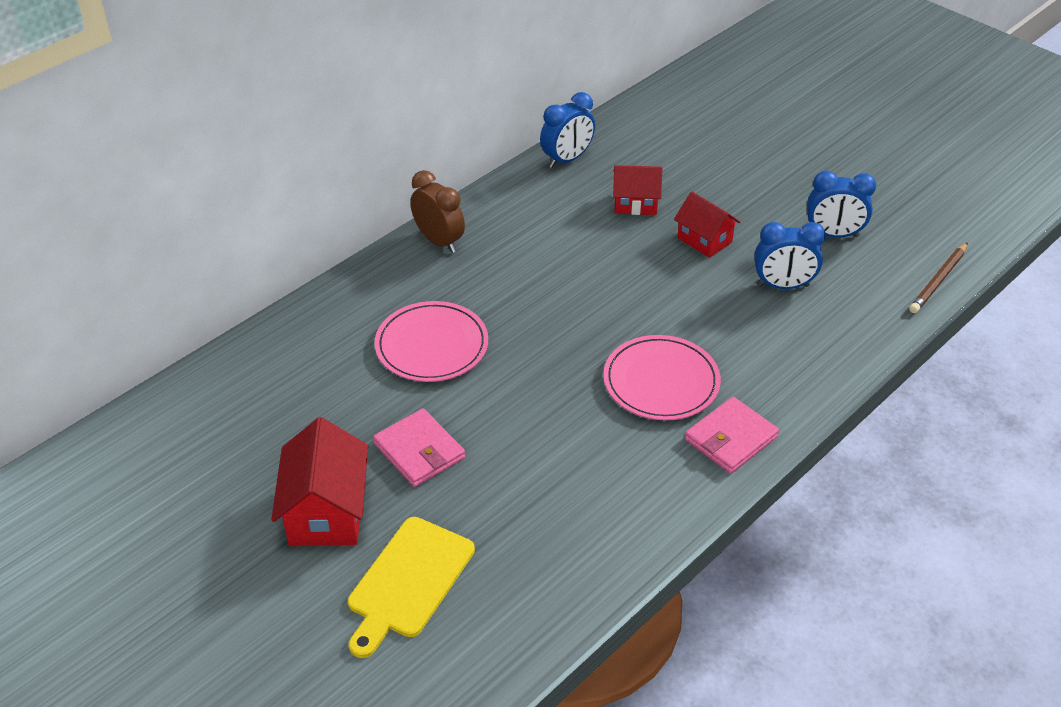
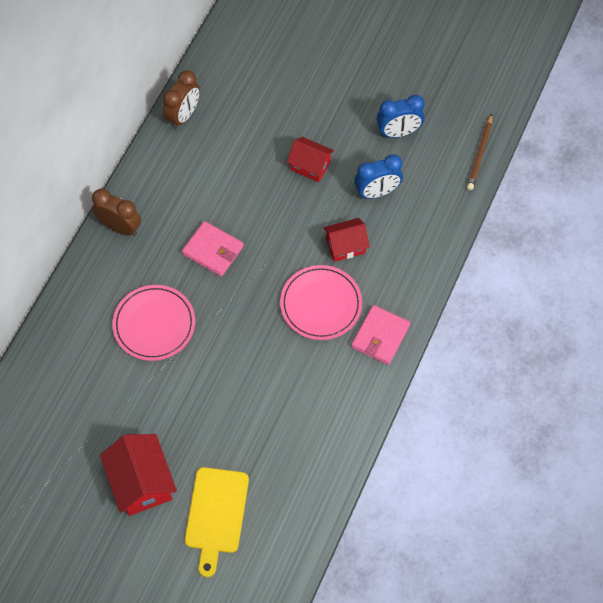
camera: 20 degrees left, 20 degrees up
pink wallet [373,408,465,487] -> pink wallet moved to [182,221,244,276]
blue clock [540,92,595,168] -> brown clock [163,70,200,129]
red house [613,165,662,215] -> red house moved to [323,218,370,262]

